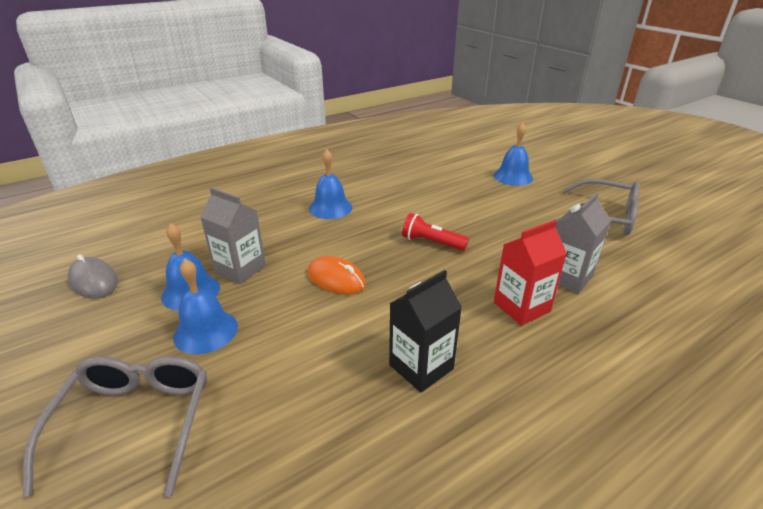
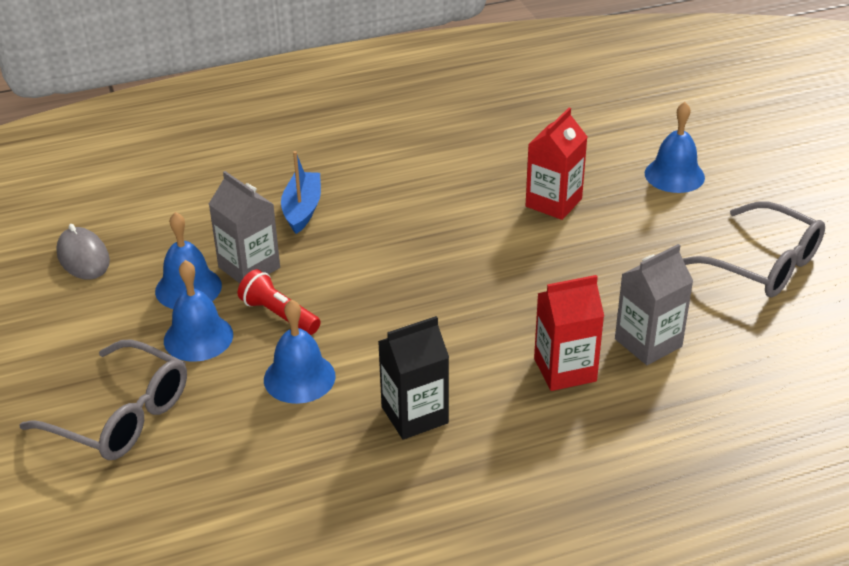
camera: 15 degrees right, 5 degrees up
grey glasses [23,356,207,497] -> grey glasses turned 105 degrees clockwise [20,339,187,460]
orange mouse [307,256,366,294] -> none
blue bell [309,149,352,219] -> blue bell moved to [264,299,336,404]
red flashlight [402,213,469,251] -> red flashlight moved to [238,269,321,335]
none -> blue boat [281,151,321,234]
none -> red carton [526,108,587,220]

